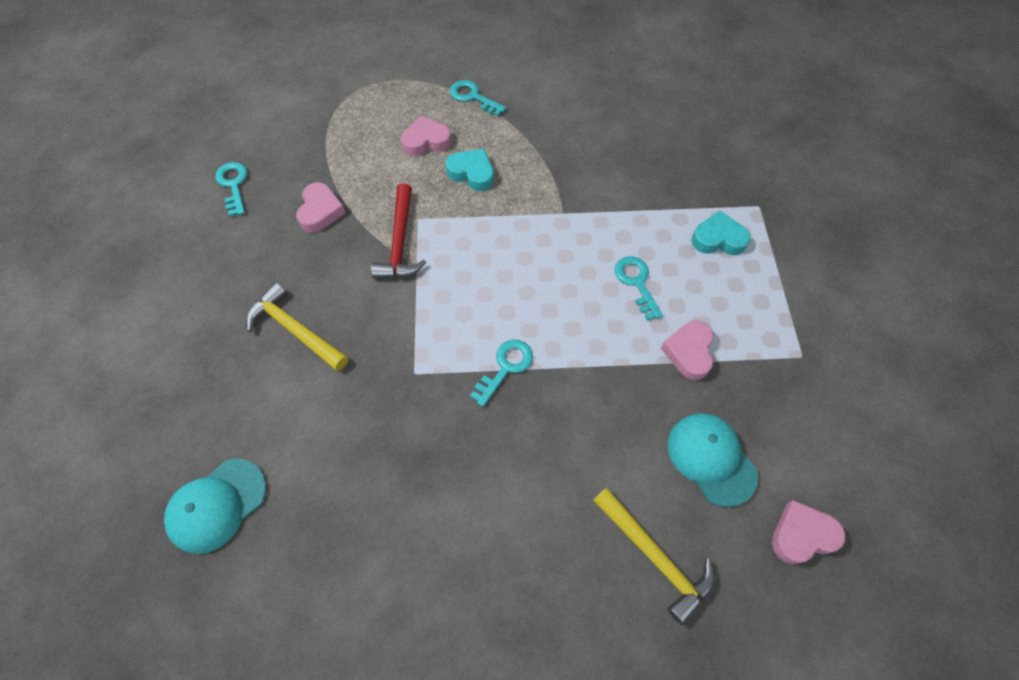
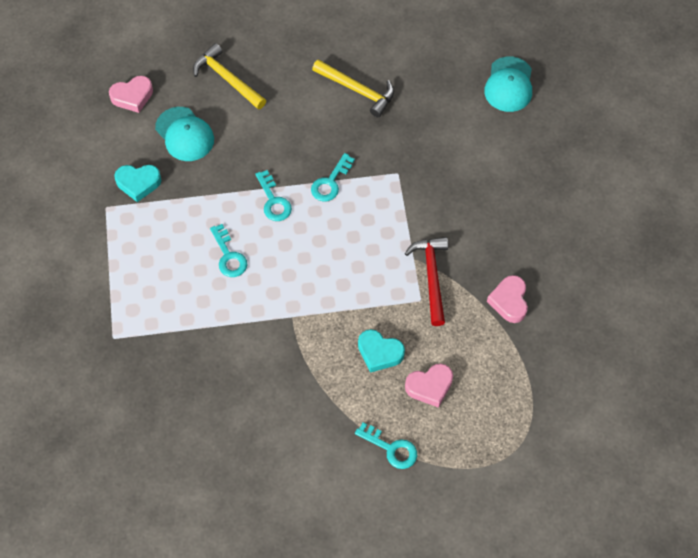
camera: 175 degrees right, 0 degrees up
turquoise cap [164,458,266,554] -> turquoise cap turned 150 degrees clockwise [484,56,532,112]
turquoise key [215,162,247,217] -> turquoise key moved to [255,170,292,221]
yellow hammer [246,282,348,371] -> yellow hammer moved to [312,59,394,117]
pink heart [661,320,714,380] -> none
turquoise heart [691,211,751,255] -> turquoise heart moved to [114,165,161,202]

